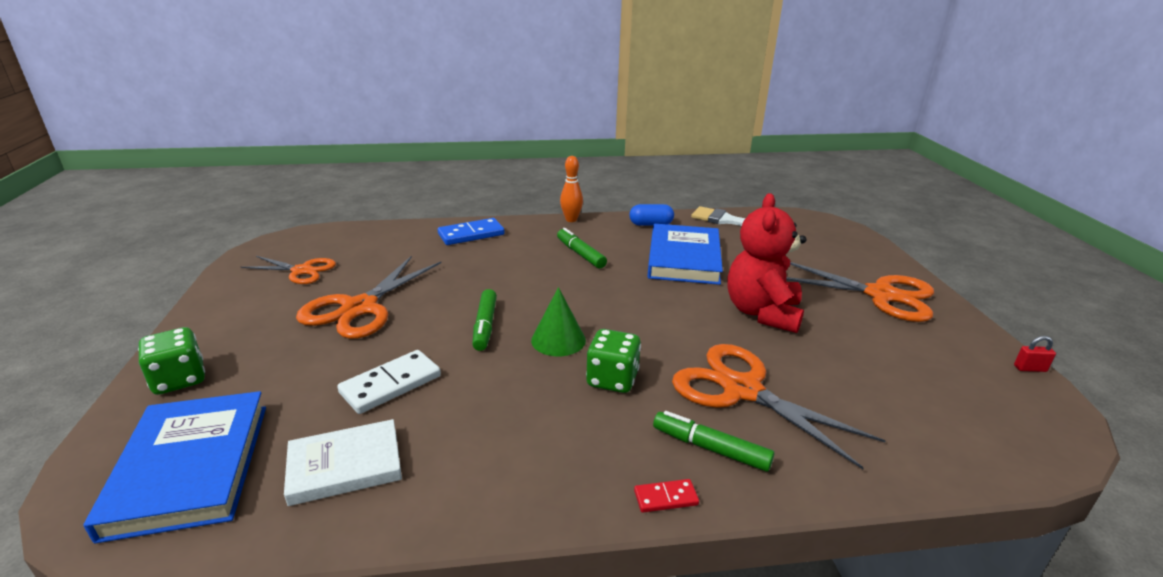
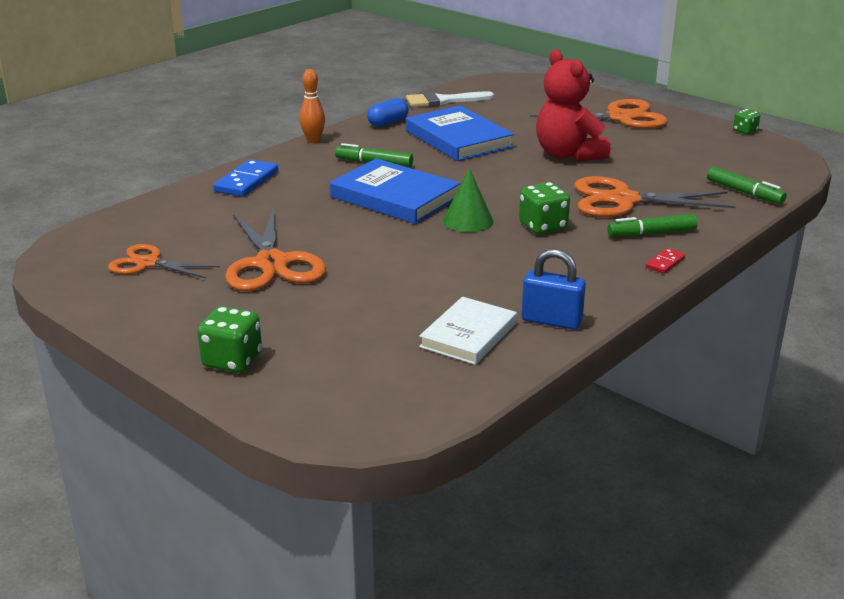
camera: 40 degrees left, 0 degrees up
blue book [83,391,266,543] -> blue book moved to [330,158,460,224]
orange scissors [241,256,336,284] -> orange scissors turned 135 degrees counterclockwise [108,244,220,279]
white domino [337,350,441,414] -> none
green marker [472,289,497,351] -> green marker moved to [707,167,787,204]
red padlock [1014,336,1056,372] -> green dice [733,109,760,134]
none -> blue padlock [522,249,586,330]

